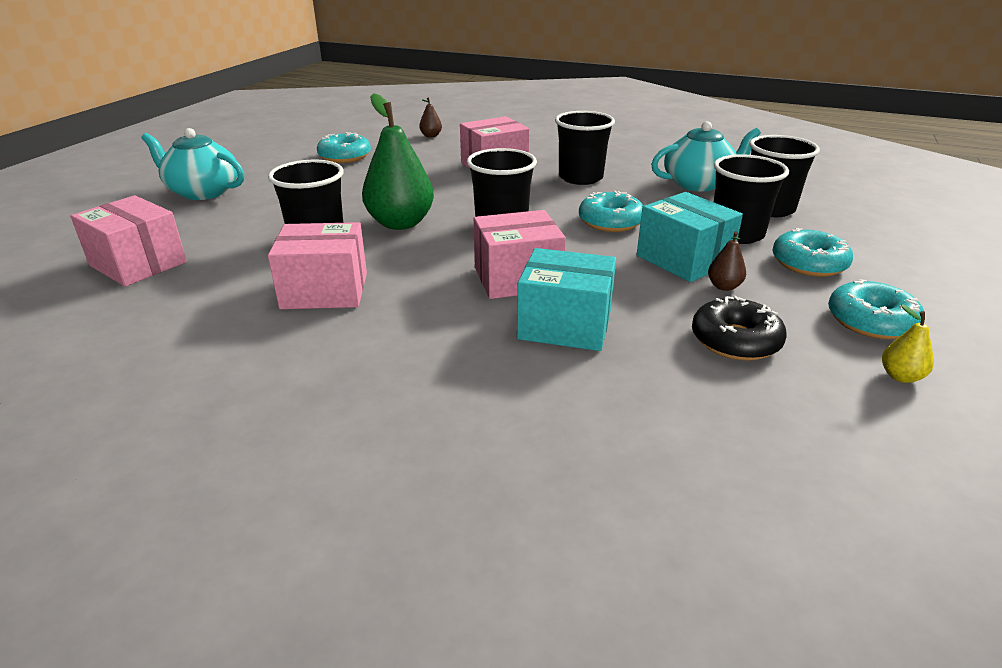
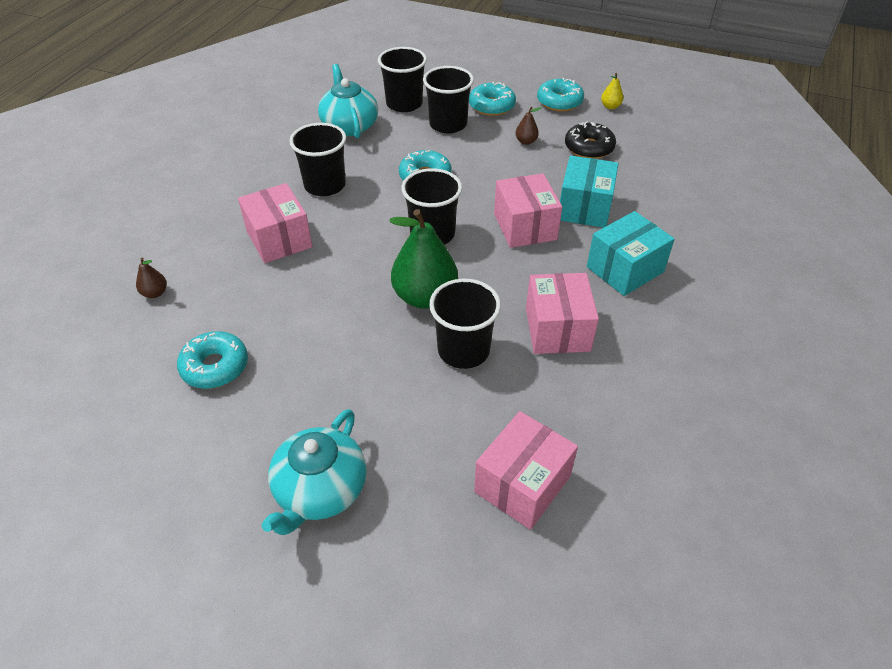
camera: 90 degrees left, 15 degrees up
turquoise box [637,192,743,282] -> turquoise box moved to [587,211,675,296]

